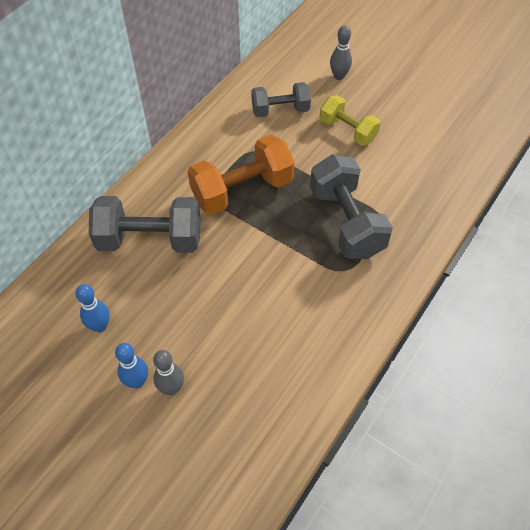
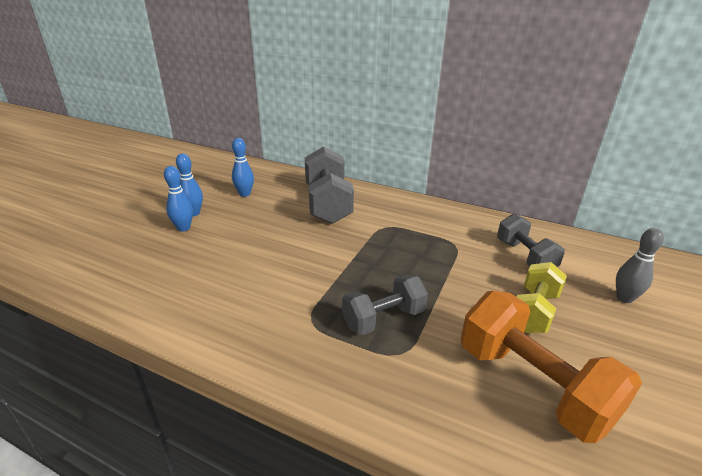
camera: 80 degrees right, 25 degrees down
grey bowling pin [153,350,184,395] -> blue bowling pin [164,166,193,232]
orange dumbbell [188,135,295,215] -> orange dumbbell moved to [461,291,642,443]
grey dumbbell [310,154,393,259] -> grey dumbbell [342,274,428,335], size x0.63

